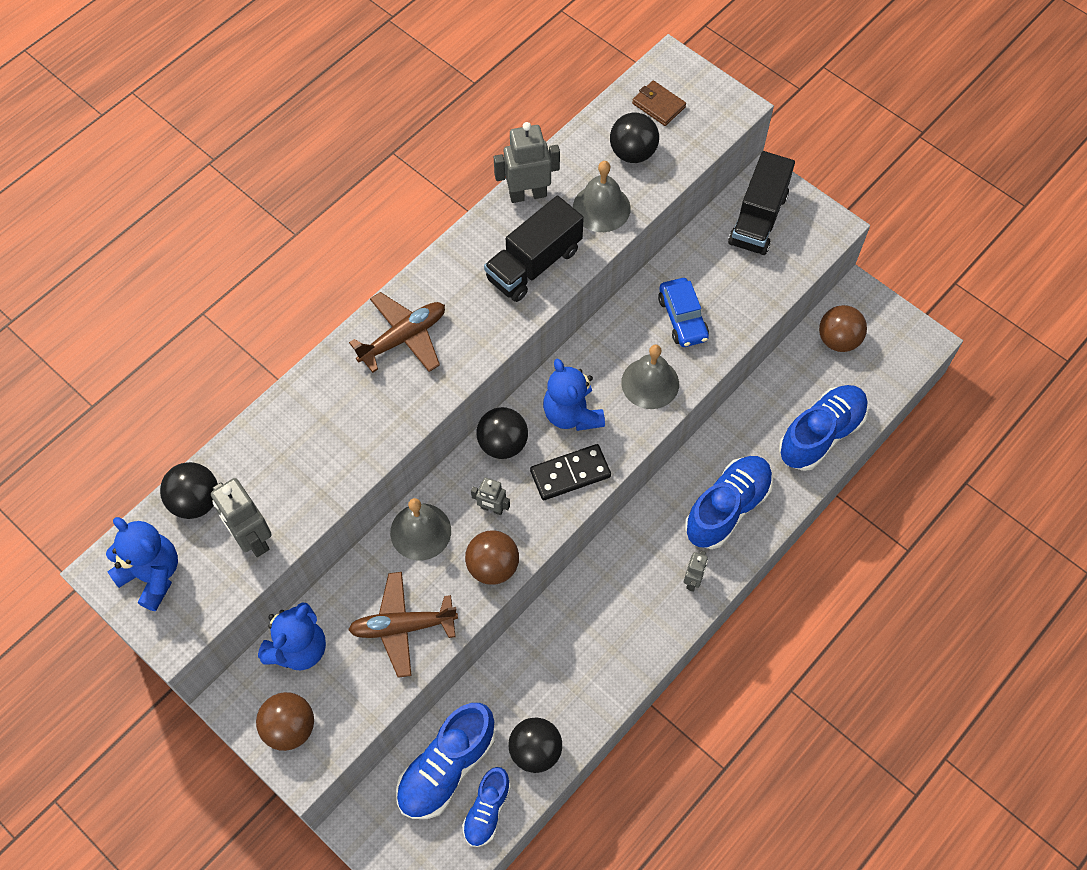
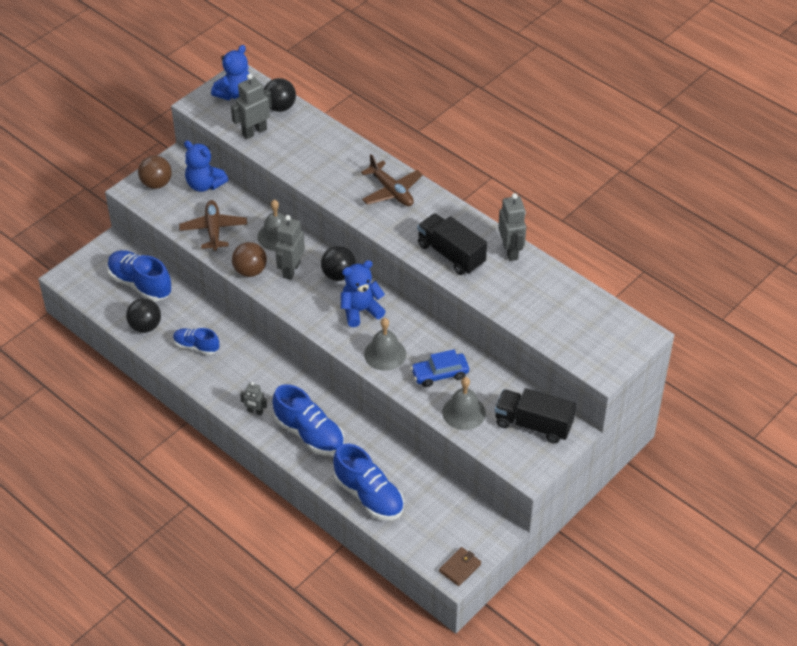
camera: 90 degrees right, 15 degrees down
blue shoe [462,767,511,847] -> blue shoe moved to [173,328,219,355]
grey robot [471,477,510,515] -> grey robot [275,215,305,280], size x1.73
black domino [530,444,611,500] -> none
grey bell [573,161,631,232] -> grey bell moved to [442,377,486,430]
black ball [610,113,659,163] -> none
brown wallet [632,81,686,126] -> brown wallet moved to [439,547,481,586]
brown ball [819,305,867,352] -> none

